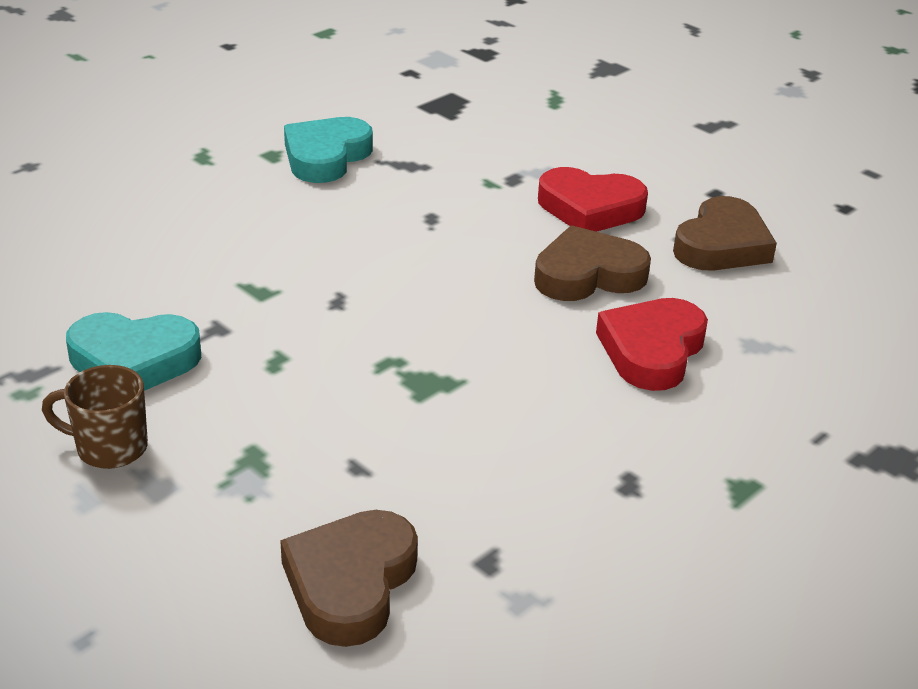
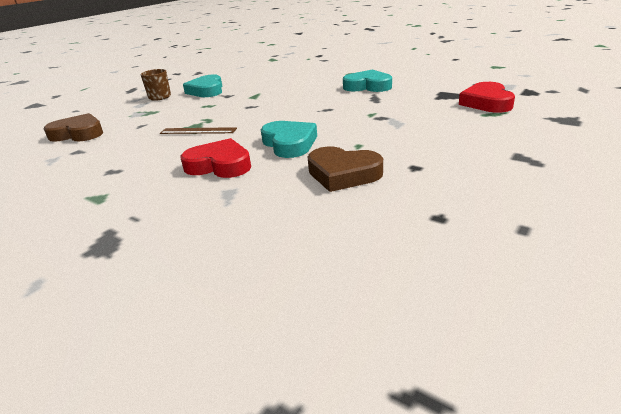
camera: 85 degrees right, 5 degrees down
brown heart [534,226,651,301] -> turquoise heart [261,121,317,158]
red heart [538,167,648,232] -> red heart moved to [459,82,515,113]
none -> brown ruler [160,127,237,134]

